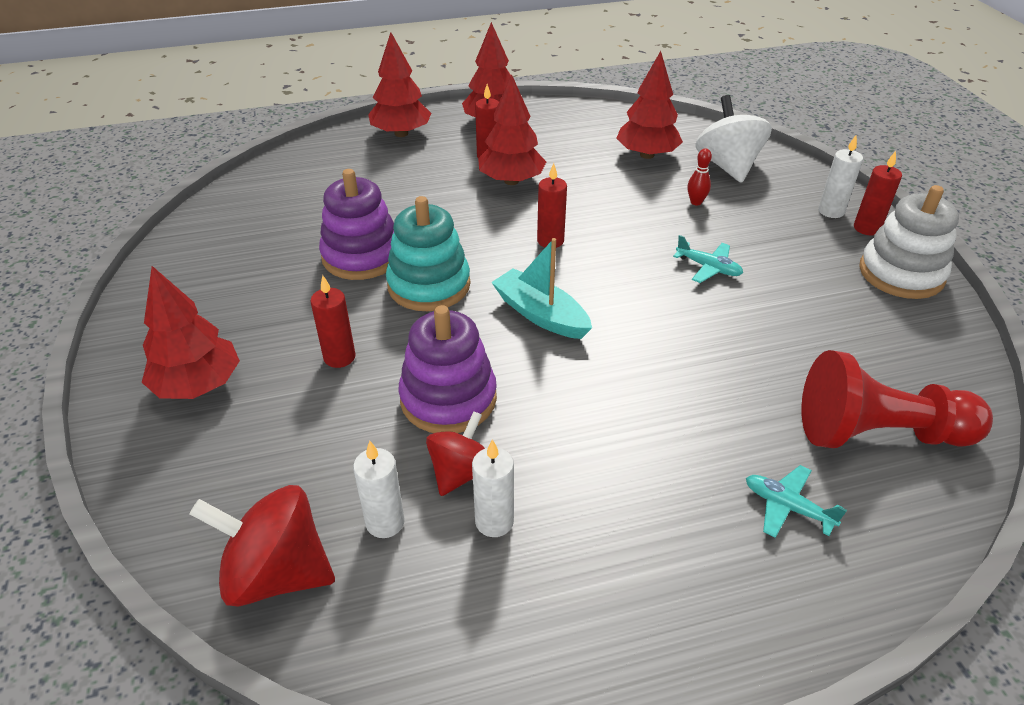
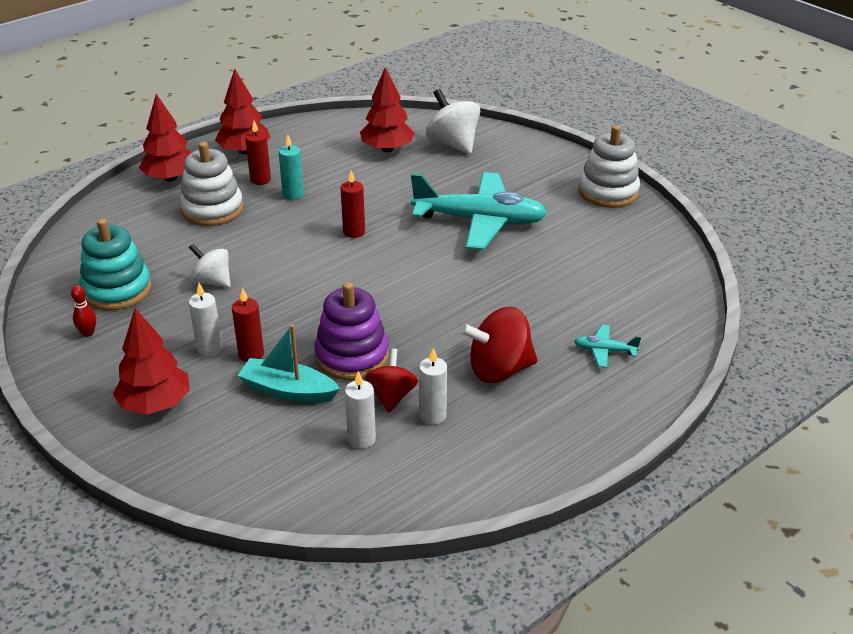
camera: 25 degrees left, 5 degrees down
red spinning top [189,485,335,607] -> red spinning top moved to [460,307,538,383]
purple stacking toy [319,169,394,280] -> white spinning top [189,244,231,288]
turquoise stacking toy [386,196,471,311] -> turquoise stacking toy moved to [79,219,152,311]
red tree [478,74,546,185] -> turquoise candle [279,135,304,200]
turquoise boat [491,238,592,339] -> turquoise boat moved to [237,324,340,403]
turquoise plane [673,235,743,283] -> turquoise plane [411,172,547,250], size x2.46
red bowling pin [687,148,712,205] -> red bowling pin moved to [71,286,96,337]
red pawn [801,350,993,448] -> none
white candle [818,136,863,218] -> white candle moved to [189,283,222,356]
red candle [854,151,902,235] -> none
none -> white stacking toy [180,142,243,226]

